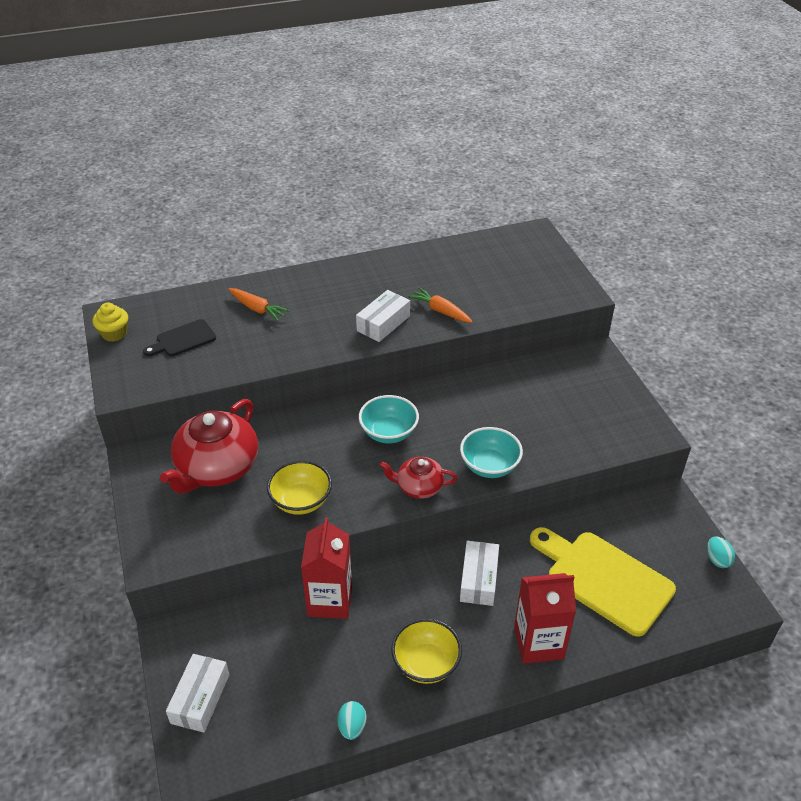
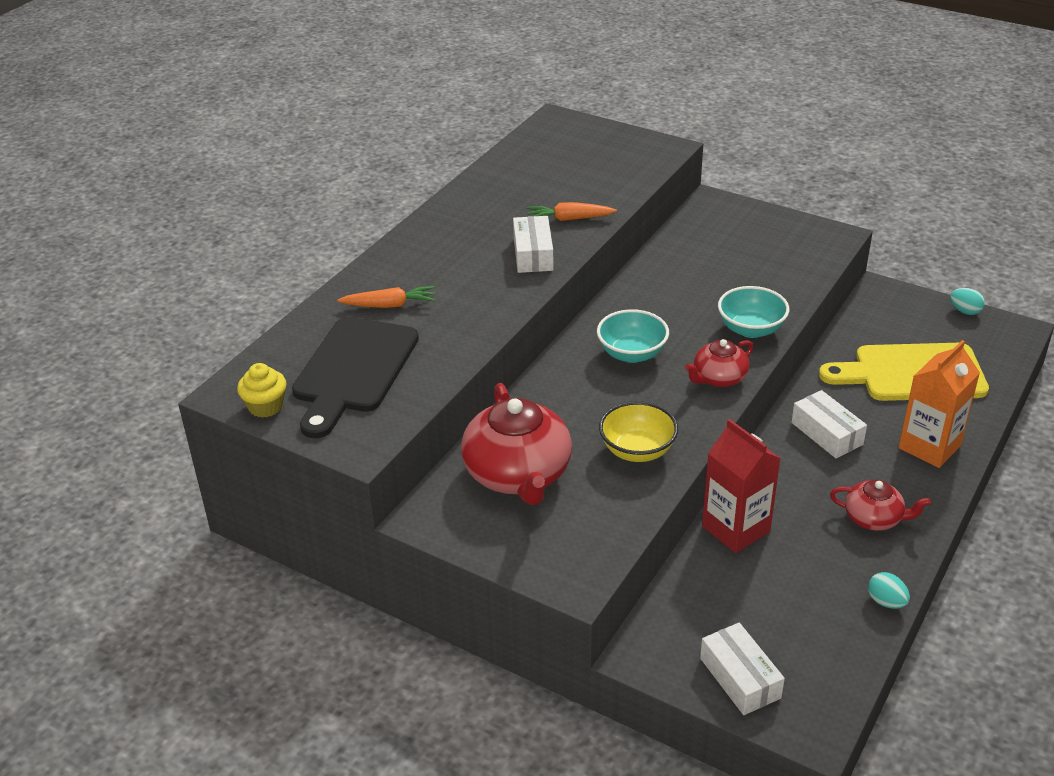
camera: 40 degrees left, 5 degrees down
black cutting board [143,319,216,356] -> black cutting board [292,317,419,438], size x1.88
yellow bowl [391,618,462,684] -> red teapot [830,480,931,531]
red carton [514,573,576,664] -> orange carton [899,340,980,468]

